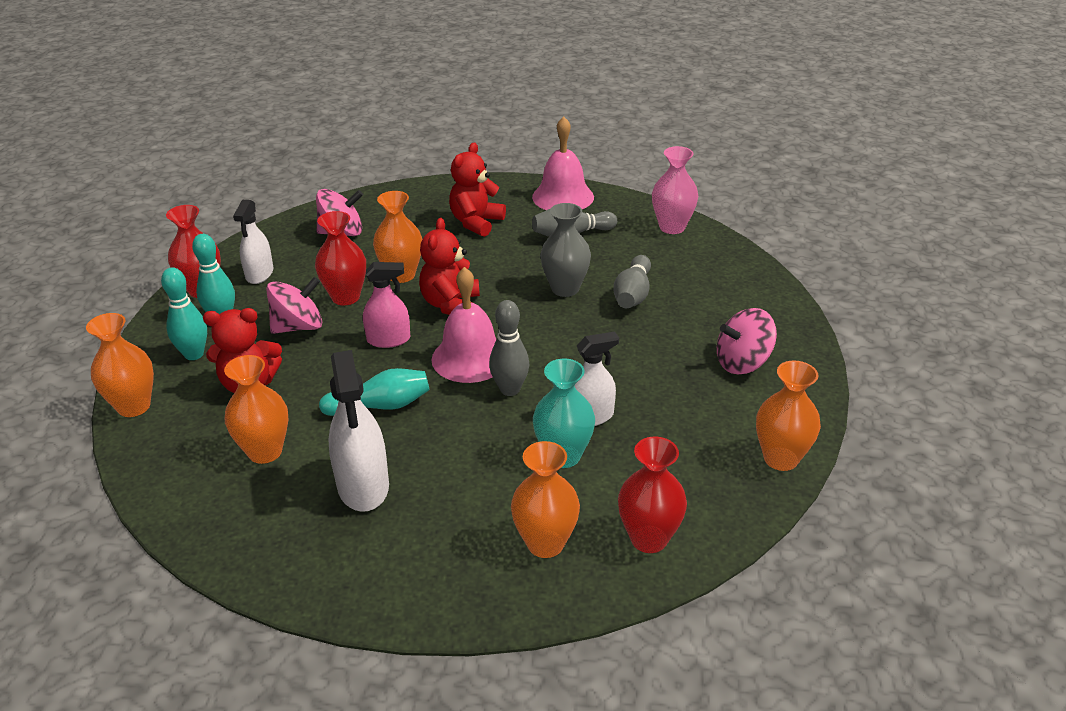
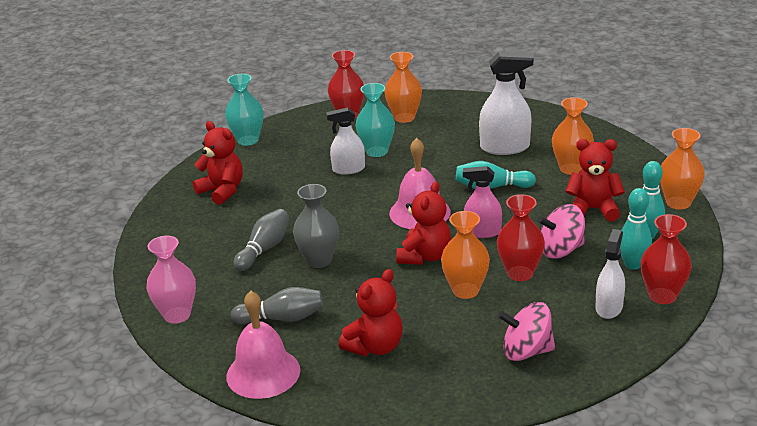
camera: 165 degrees left, 5 degrees down
white spray bottle [329,350,389,512] -> white spray bottle turned 90 degrees clockwise [479,52,533,155]
grey bowling pin [489,300,530,396] -> none
pink spinning top [717,308,777,374] -> red teddy bear [193,121,243,205]
orange vase [756,360,821,471] -> turquoise vase [225,74,263,146]

